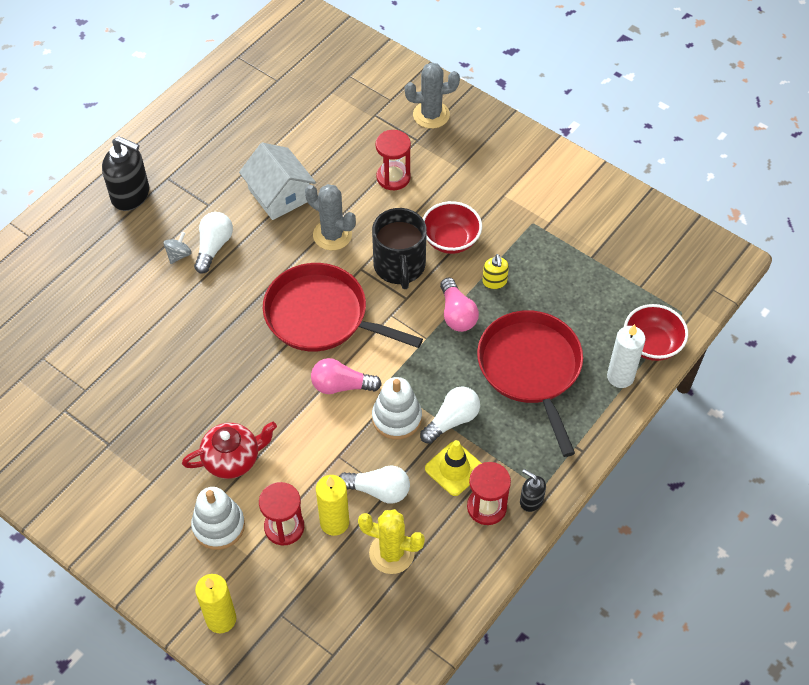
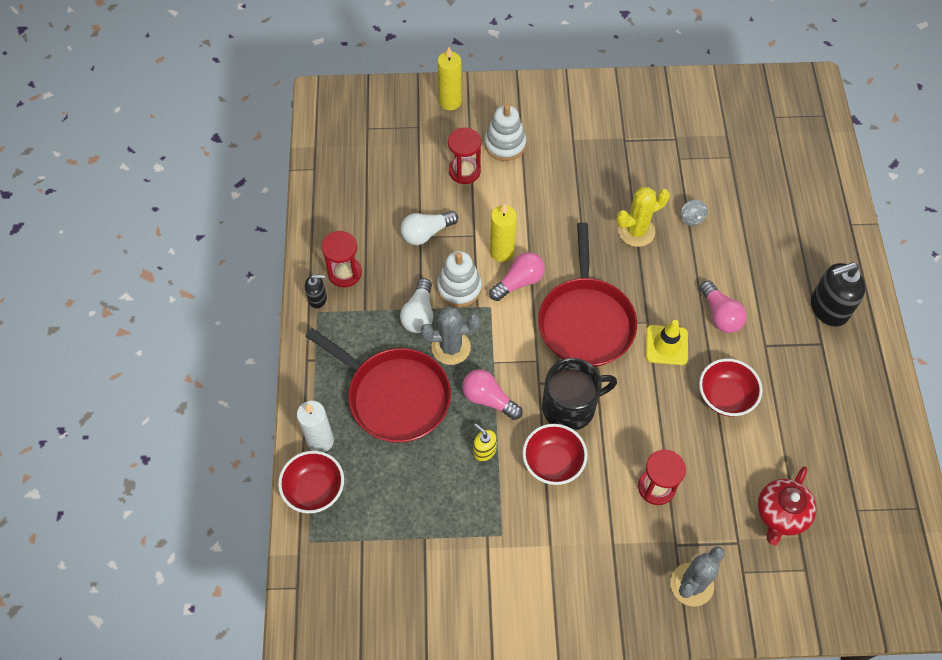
camera: 140 degrees right, 5 degrees up
grey spinning top [163,232,191,264] -> grey spinning top moved to [681,199,708,226]
red teapot [182,422,277,479] -> red teapot moved to [758,466,816,545]
white light bulb [194,212,233,274] -> pink light bulb [700,280,747,333]
white house [239,143,316,220] -> red bowl [699,358,763,416]
red pan [263,263,423,351] -> red pan turned 105 degrees clockwise [538,222,637,367]
grey cactus [305,184,356,250] -> grey cactus moved to [421,306,480,365]
yellow candle [316,475,349,536] -> yellow candle moved to [490,203,517,262]
yellow cactus [358,509,425,574] -> yellow cactus moved to [616,187,670,247]
black mug [372,208,427,289] -> black mug turned 120 degrees clockwise [542,358,617,431]
yellow traffic cone [425,440,482,496] -> yellow traffic cone moved to [646,320,688,365]

